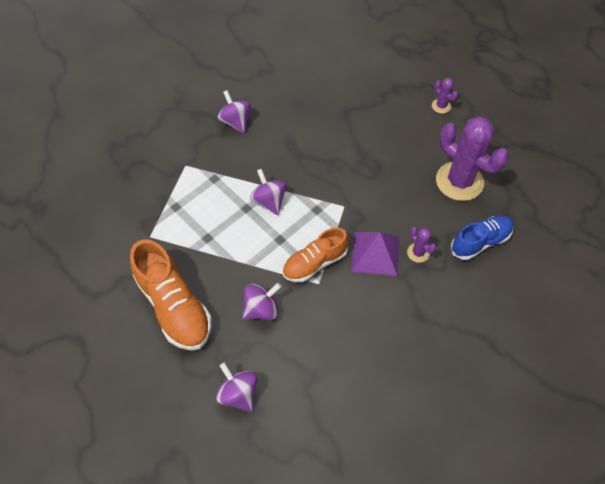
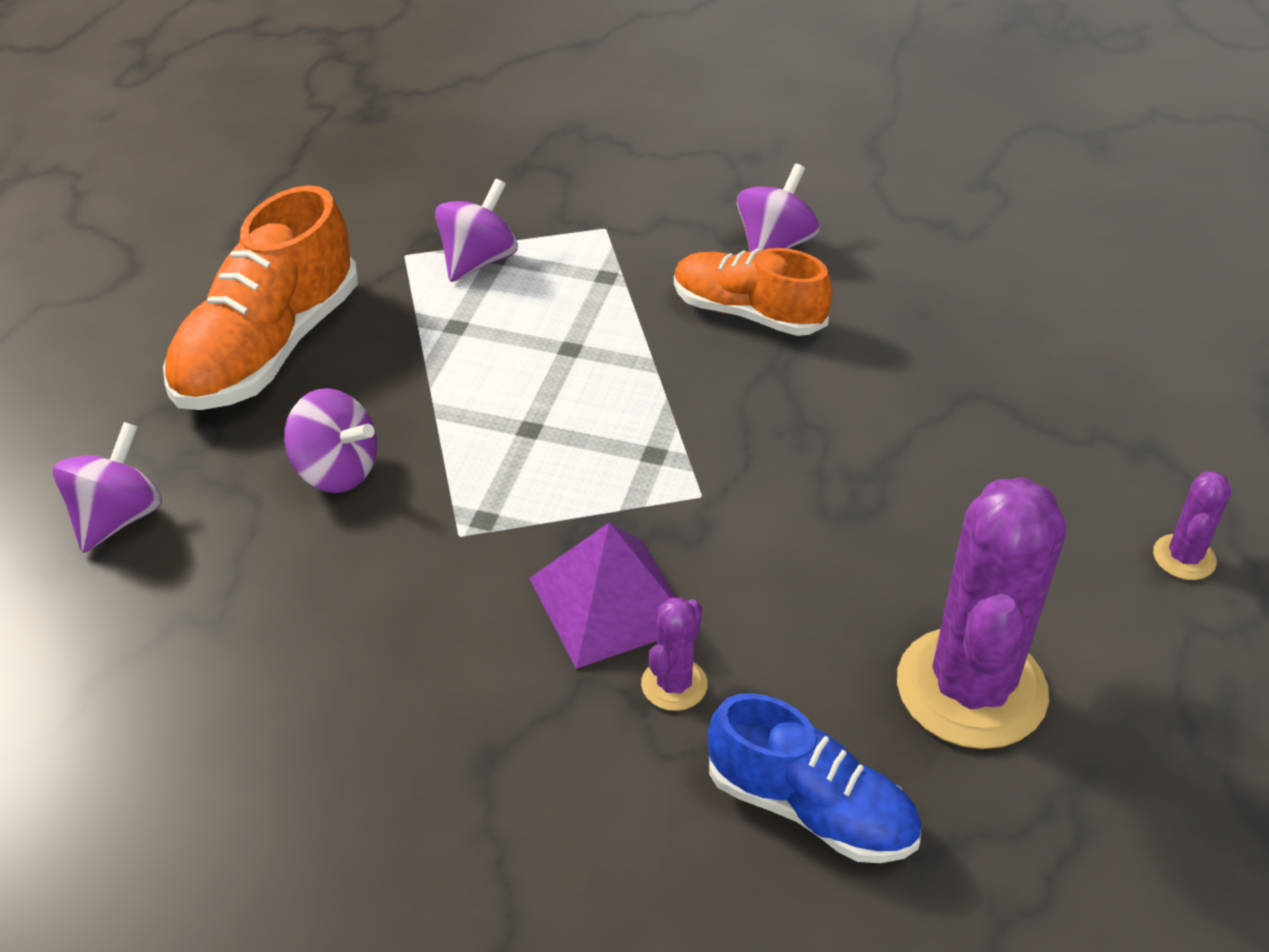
camera: 60 degrees right, 15 degrees down
purple spinning top [250,169,287,215] -> purple spinning top moved to [435,179,518,282]
orange shoe [282,228,349,282] -> orange shoe moved to [674,248,832,336]

